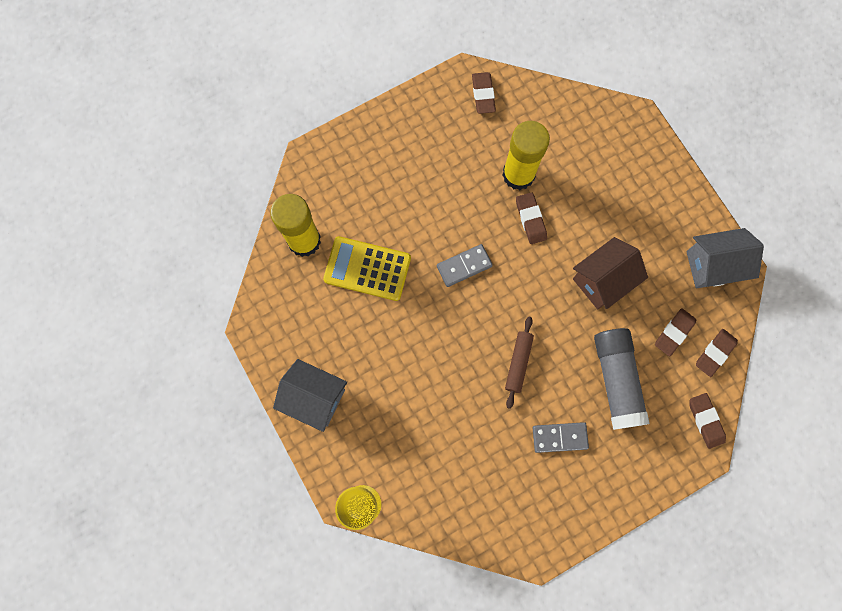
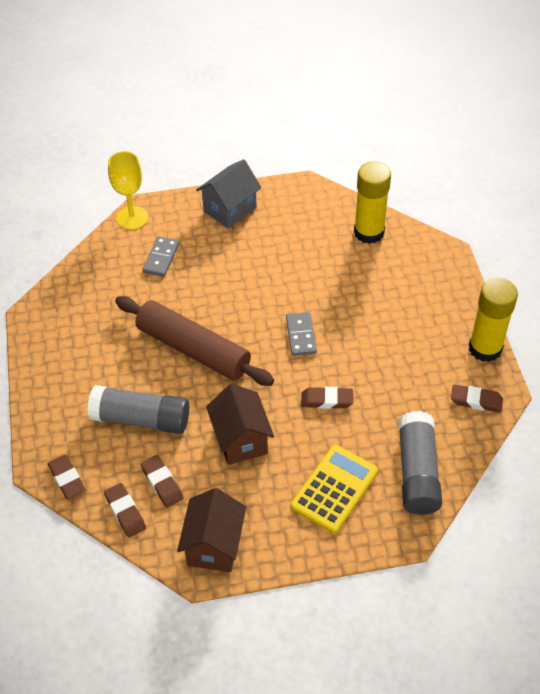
camera: 110 degrees right, 25 degrees down
yellow calculator [323,236,411,301] -> yellow calculator moved to [291,445,378,533]
yellow glue stick [502,121,550,190] -> yellow glue stick moved to [469,278,518,362]
brown rolling pin [505,317,534,409] -> brown rolling pin [115,296,274,386], size x2.10
grey domino [533,422,589,453] -> grey domino moved to [143,236,179,277]
grey house [686,228,764,288] -> brown house [177,488,246,572]
brown eraser [689,393,726,449] -> brown eraser turned 60 degrees clockwise [48,455,86,499]
none -> grey glue stick [398,411,442,515]

